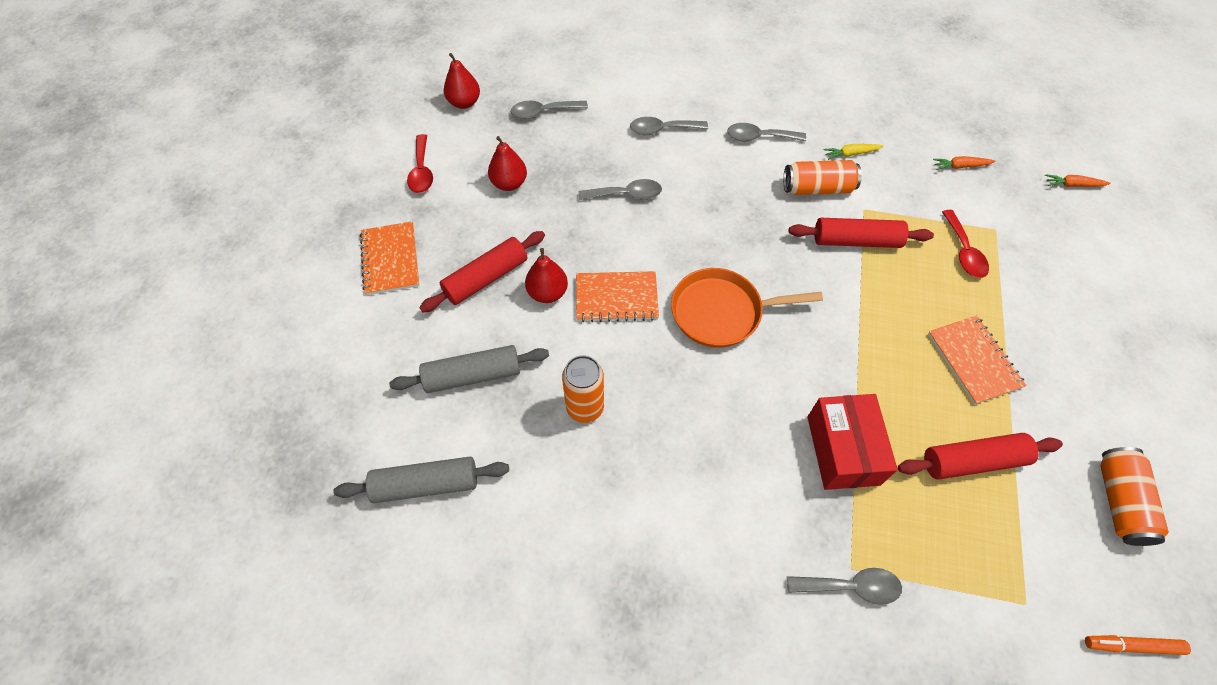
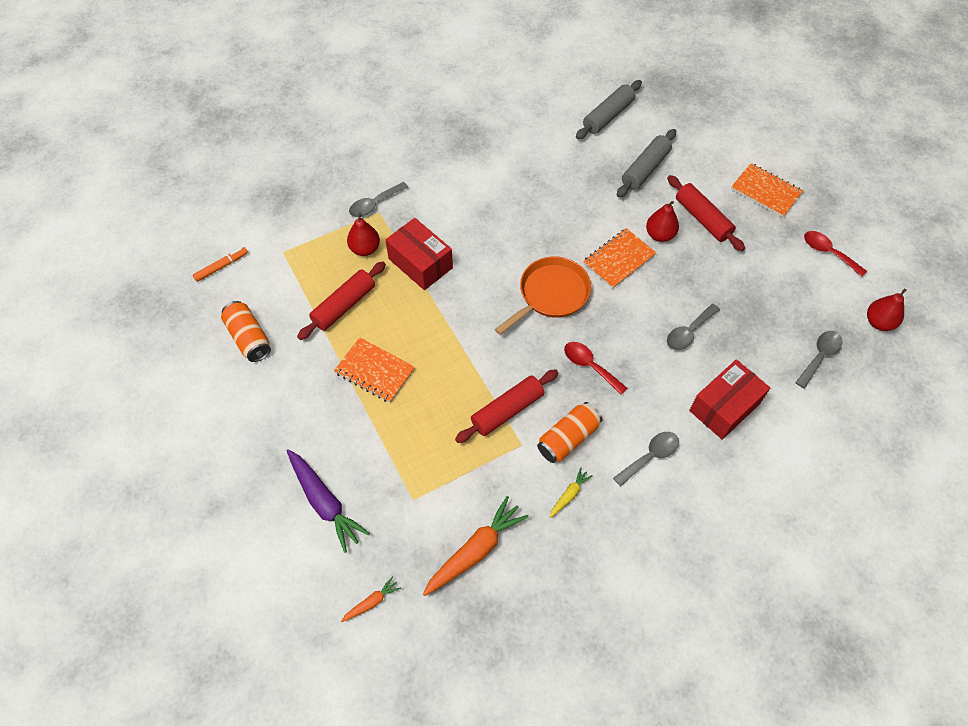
camera: 140 degrees right, 0 degrees up
red rolling pin [419,231,545,312] -> red rolling pin turned 45 degrees counterclockwise [667,175,745,251]
red pear [488,136,527,191] -> red pear moved to [347,213,380,256]
orange can [562,355,604,423] -> none
grey spoon [630,117,708,135] -> red box [689,359,770,440]
orange carrot [933,156,995,170] -> orange carrot [423,496,529,596], size x2.01
red spoon [942,210,989,278] -> red spoon moved to [564,342,627,395]
none -> purple carrot [287,449,370,553]

